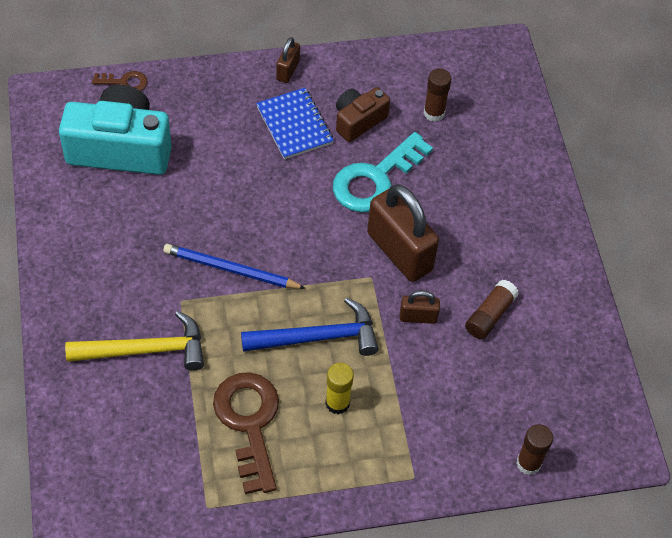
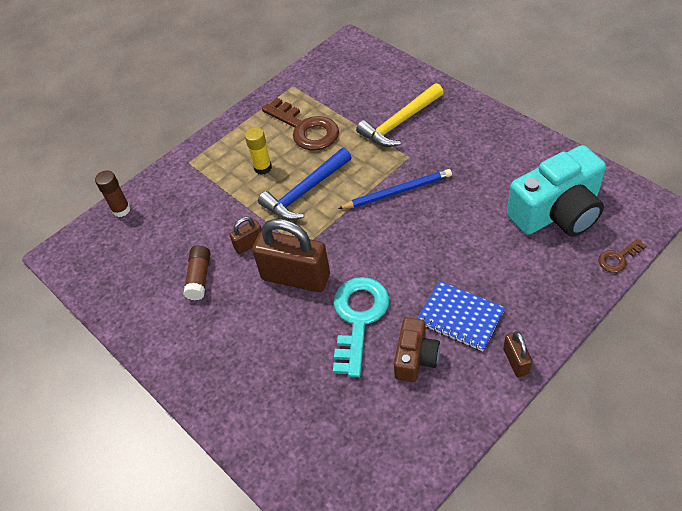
camera: 155 degrees right, 5 degrees down
brown glue stick [424,68,451,122] -> none

